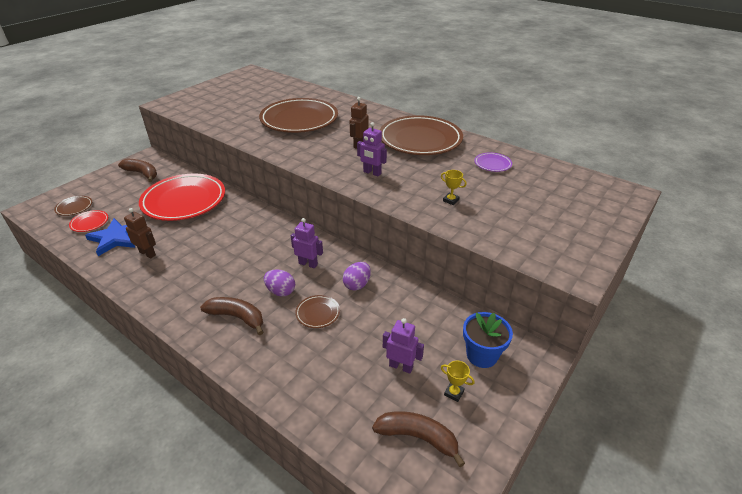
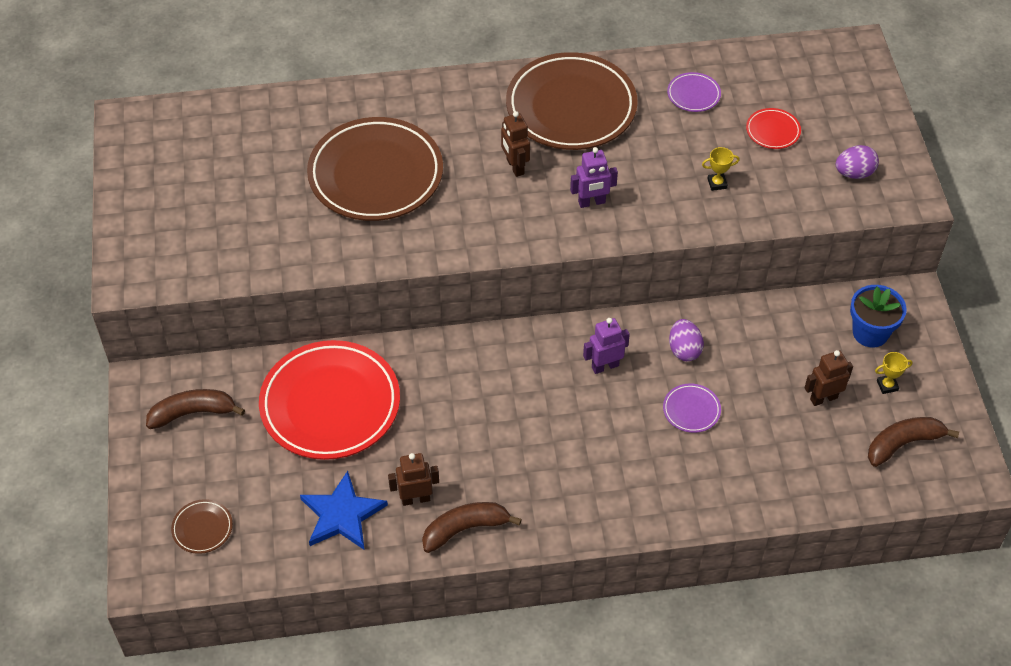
camera: 45 degrees left, 15 degrees up
red plate [69,210,108,232] -> red plate moved to [746,108,801,149]
brown banana [200,297,263,335] -> brown banana moved to [422,502,522,553]
purple egg [264,269,295,296] -> purple egg moved to [836,145,879,179]
brown plate [295,295,340,328] -> purple plate [663,383,721,433]
purple robot [383,318,424,374] -> brown robot [804,350,853,406]

